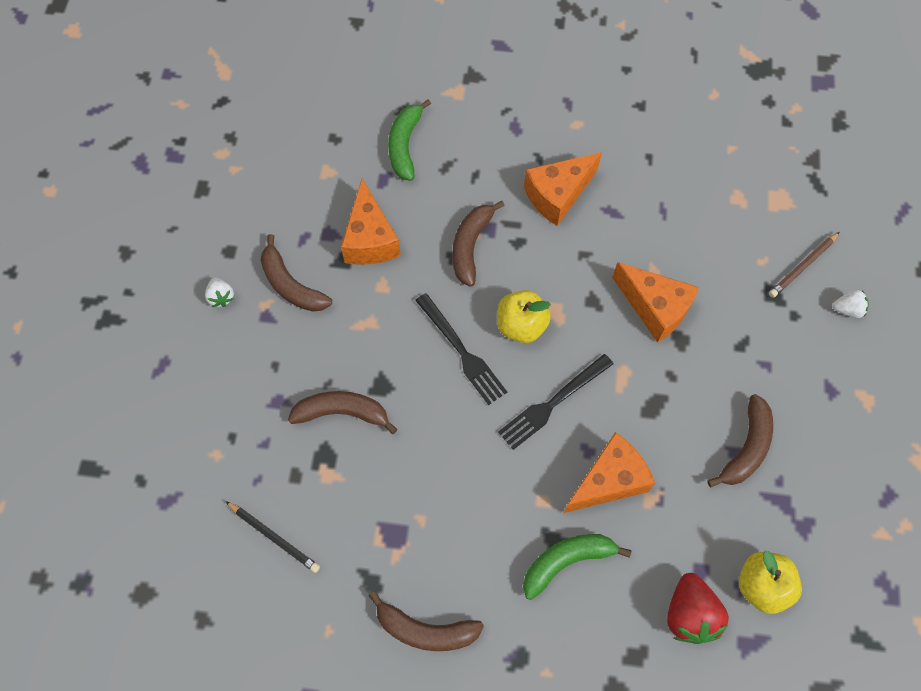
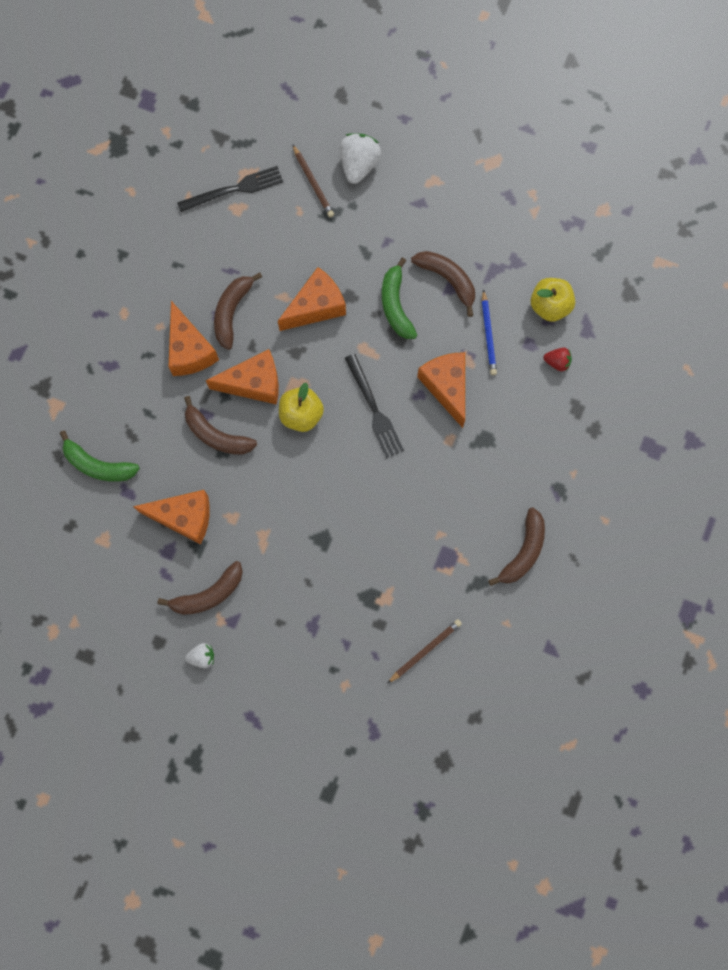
camera: 75 degrees left, 10 degrees up
black pencil [225,501,320,573] -> brown pencil [387,619,462,684]
brown banana [288,391,397,434] -> brown banana moved to [214,272,262,350]
black fork [415,293,507,405] -> black fork moved to [177,166,283,212]
green banana [523,534,631,600] -> green banana moved to [382,258,417,339]
red strawberry [667,573,729,644] -> red strawberry [544,347,572,371], size x0.55
white strawberry [833,290,869,318] -> white strawberry [340,133,381,184], size x1.82
none -> orange cheese [206,349,279,405]
none -> blue pencil [482,289,497,375]

